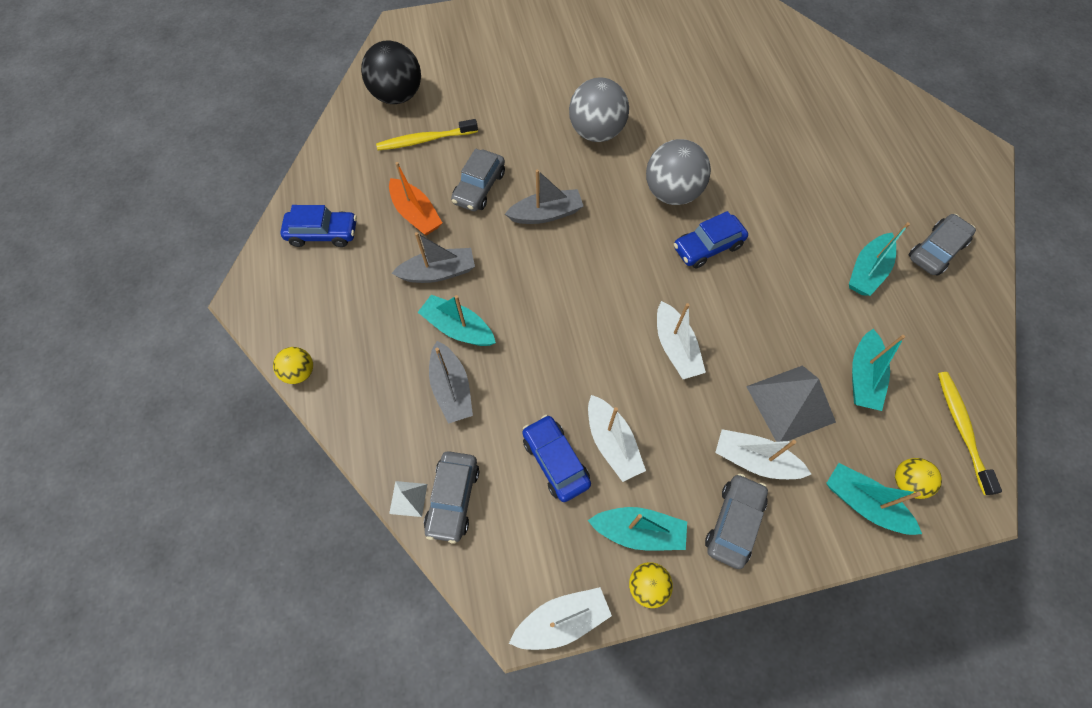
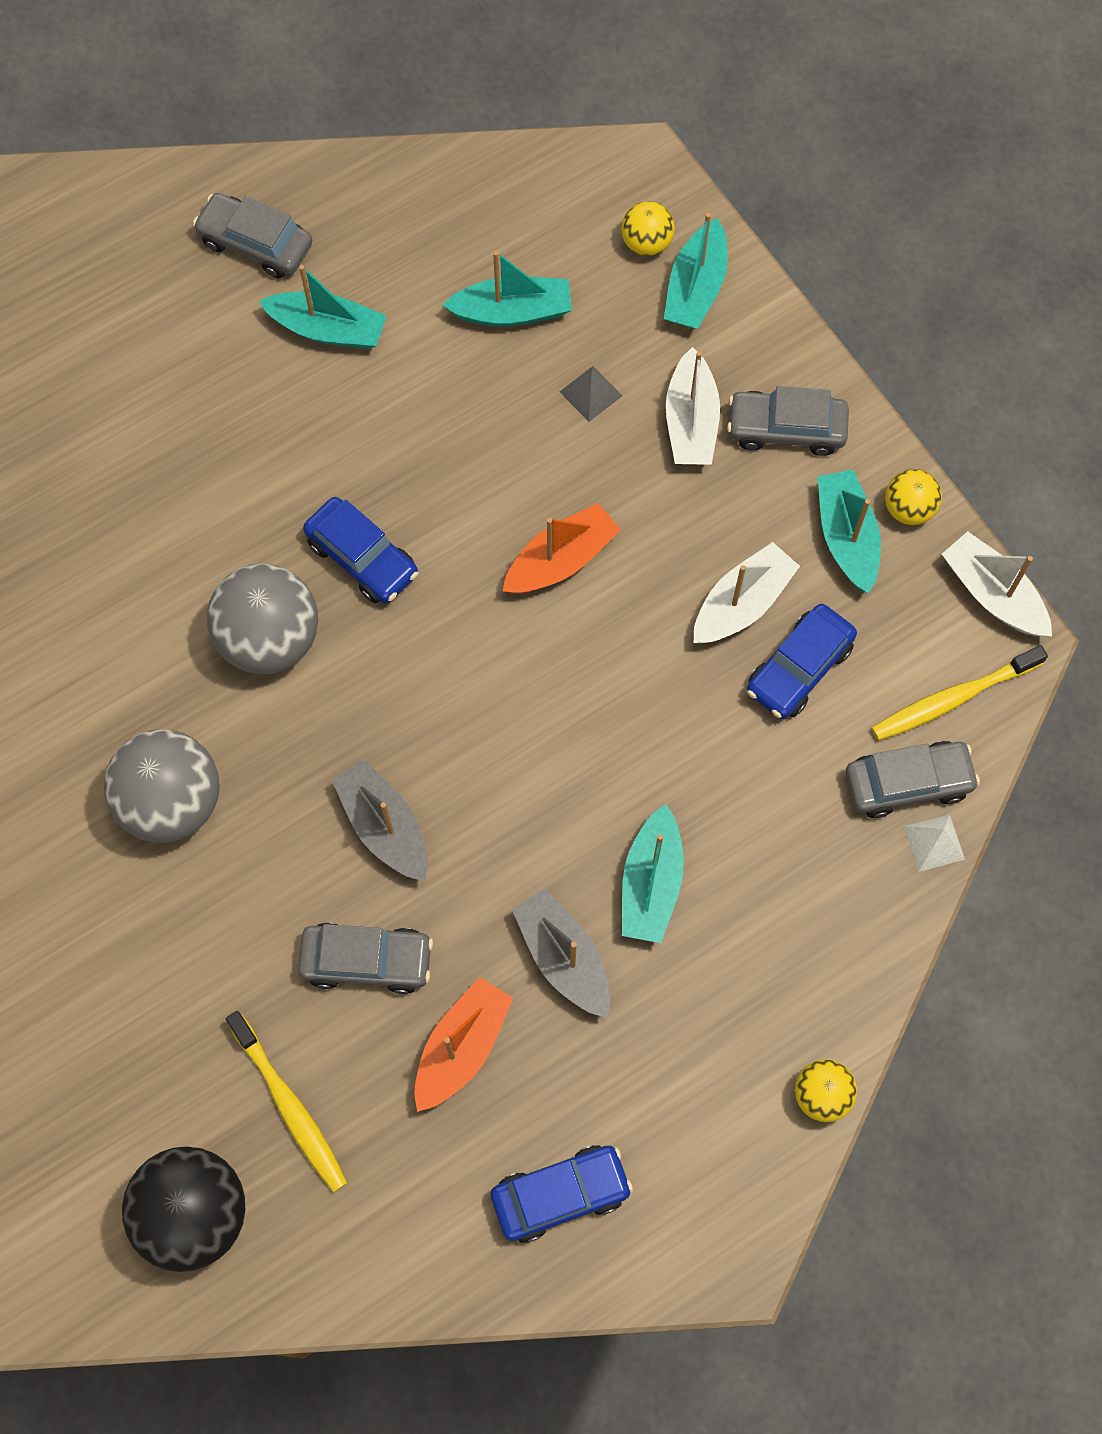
camera: 110 degrees left, 5 degrees up
blue car [280,205,357,247] -> blue car turned 90 degrees clockwise [490,1145,633,1243]
grey boat [429,341,473,424] -> none
white boat [657,301,706,379] -> orange boat [503,503,621,594]
grey pyramid [746,365,836,442] -> grey pyramid [560,366,622,422], size x0.47
yellow toothbrush [938,372,1002,495] -> yellow toothbrush moved to [871,645,1048,741]

